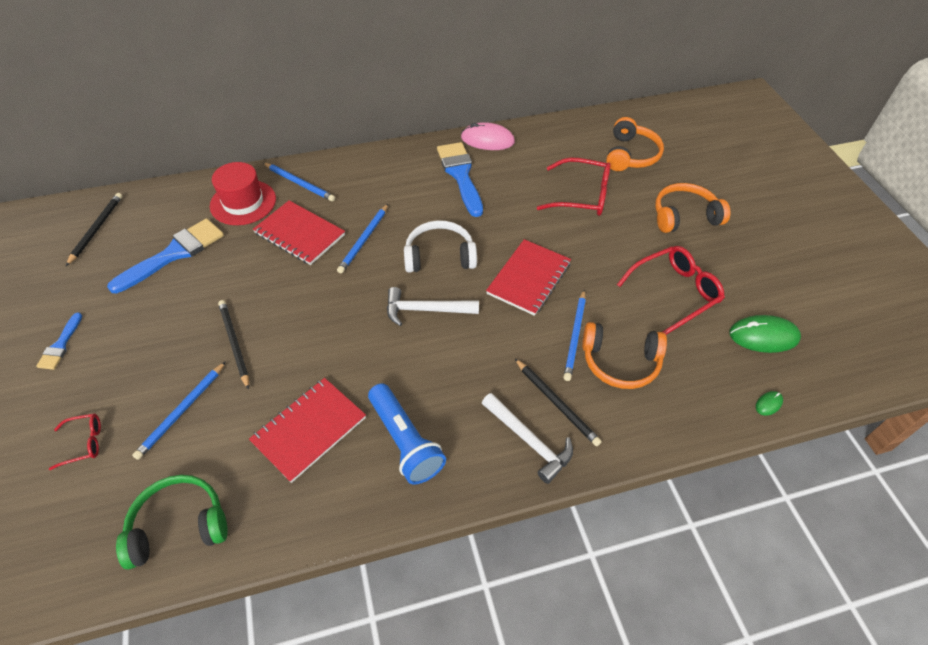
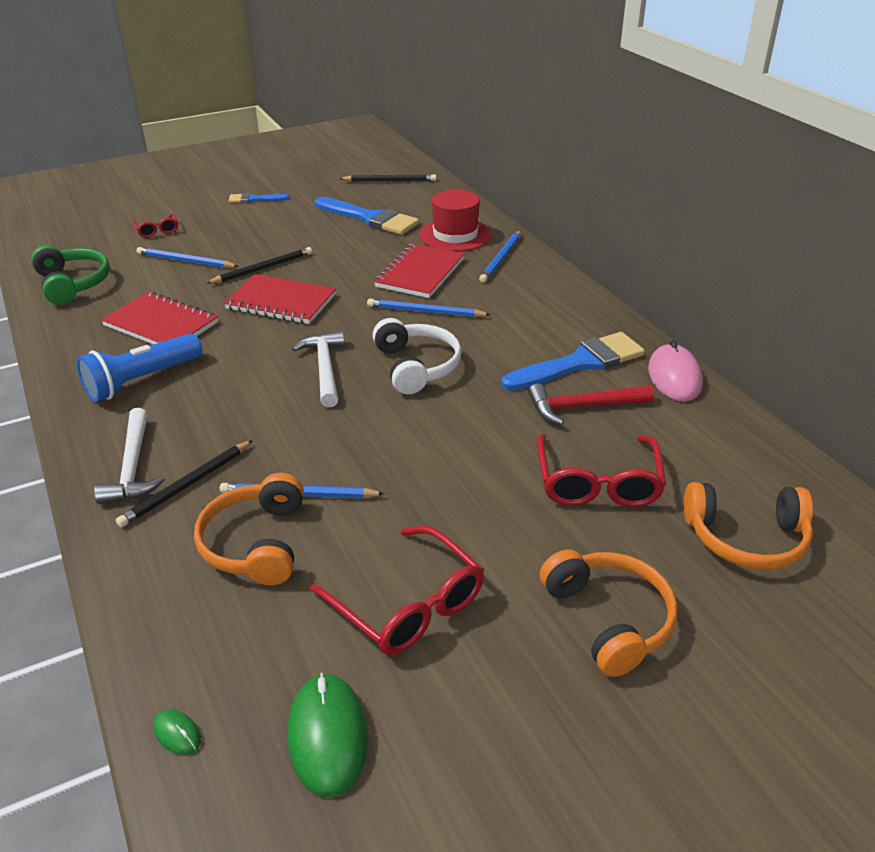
camera: 80 degrees right, 15 degrees down
white hammer [482,393,573,484] -> white hammer turned 45 degrees counterclockwise [94,408,165,504]
red notebook [486,239,571,316] -> red notebook moved to [224,274,336,324]
none -> red hammer [528,383,654,425]

